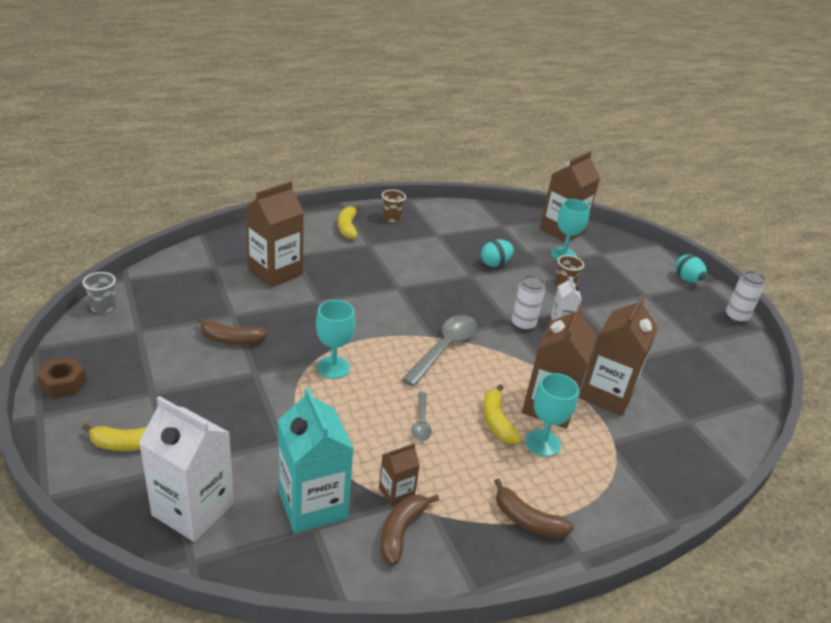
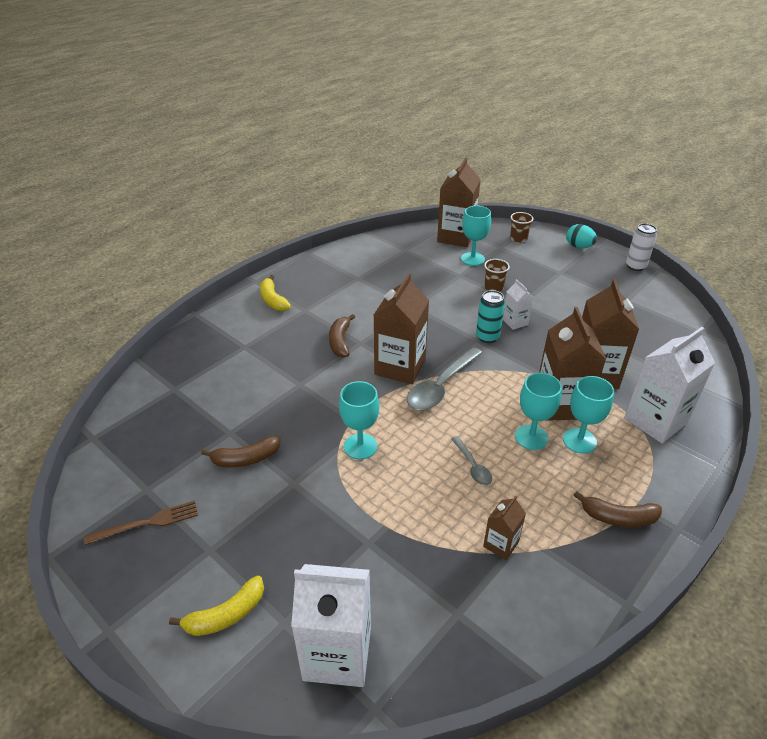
camera: 20 degrees left, 5 degrees up
brown nut [36,358,87,399] -> none
grey cup [82,272,116,313] -> none
brown carton [245,181,304,288] -> brown carton moved to [374,273,429,384]
turquoise carton [278,387,354,534] -> none
brown banana [380,494,439,565] -> brown banana moved to [329,314,355,358]
brown cup [382,190,406,222] -> brown cup moved to [510,212,533,243]
grey spoon [401,315,477,387] -> grey spoon turned 150 degrees counterclockwise [407,347,482,410]
turquoise egg [481,239,514,267] -> none
yellow banana [483,384,521,444] -> turquoise goblet [515,373,562,450]
white can [512,275,545,331] -> turquoise can [476,290,505,343]
none -> brown fork [84,501,198,545]
none -> white carton [624,327,715,443]

